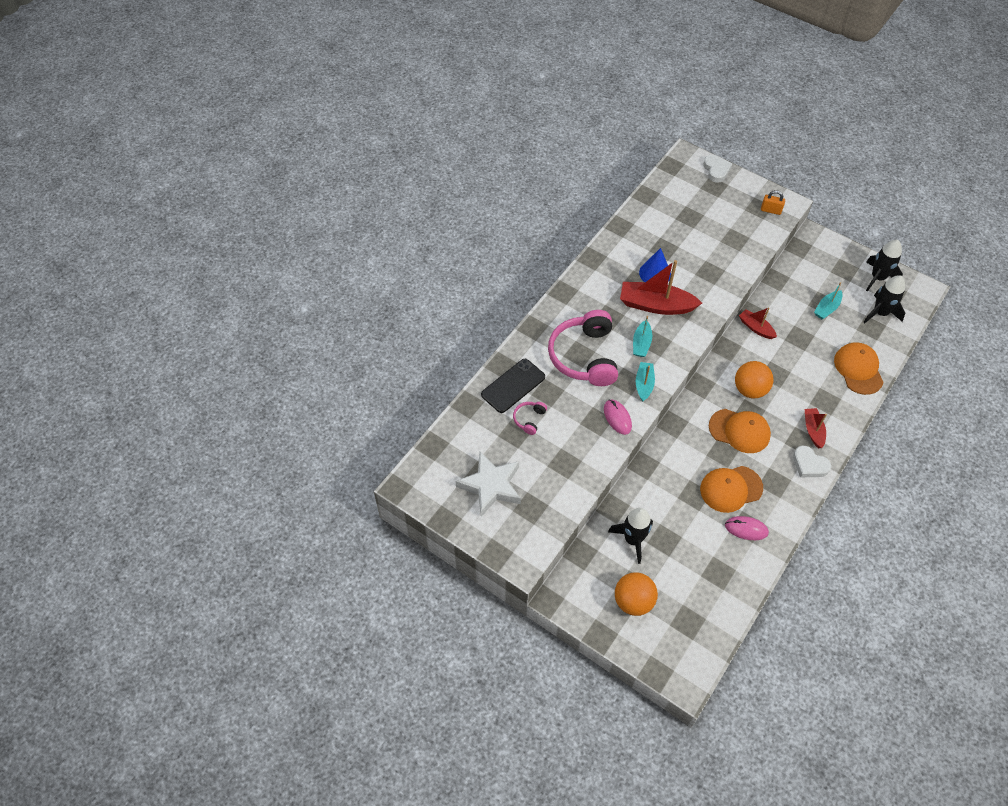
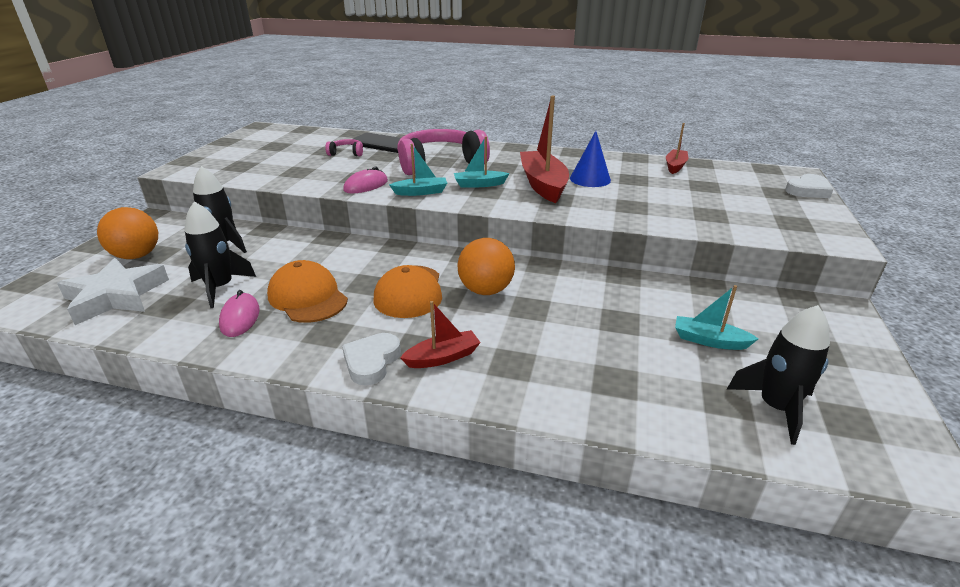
camera: 70 degrees right, 25 degrees down
white star [456,452,521,517] -> white star moved to [57,258,169,325]
red boat [739,307,777,339] -> red boat moved to [666,123,689,174]
orange padlock [761,190,785,215] -> none
orange cap [834,342,884,395] -> none
black rocket [866,240,903,292] -> black rocket moved to [185,202,256,308]

